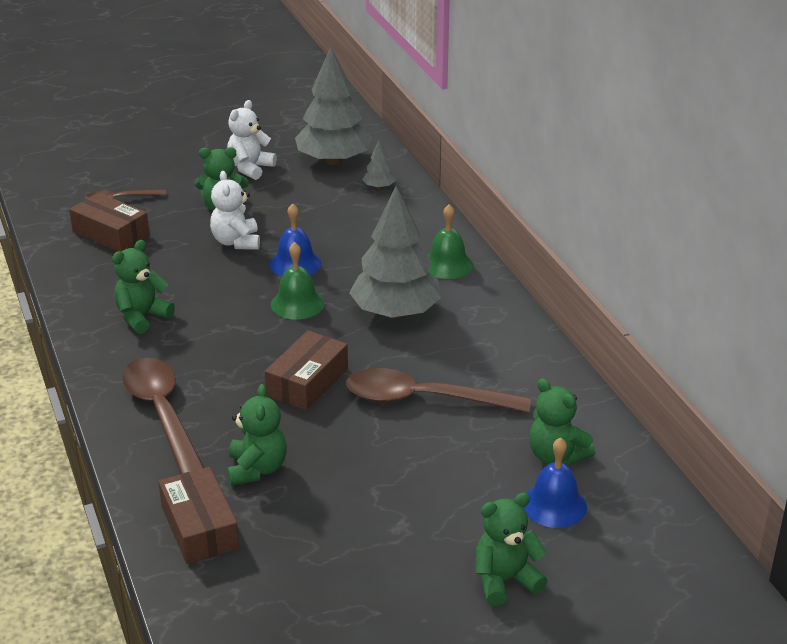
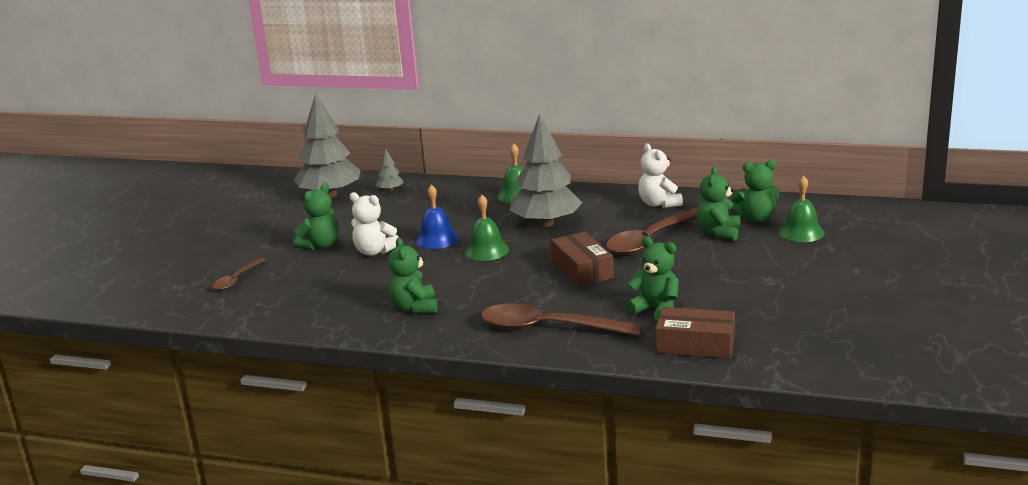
camera: 50 degrees left, 10 degrees down
brown box [69,193,150,251] -> none
white teddy bear [227,100,277,180] -> white teddy bear moved to [638,143,683,208]
green teddy bear [476,493,547,606] -> green teddy bear moved to [697,167,741,241]
blue bell [523,437,587,528] -> green bell [778,175,825,242]

